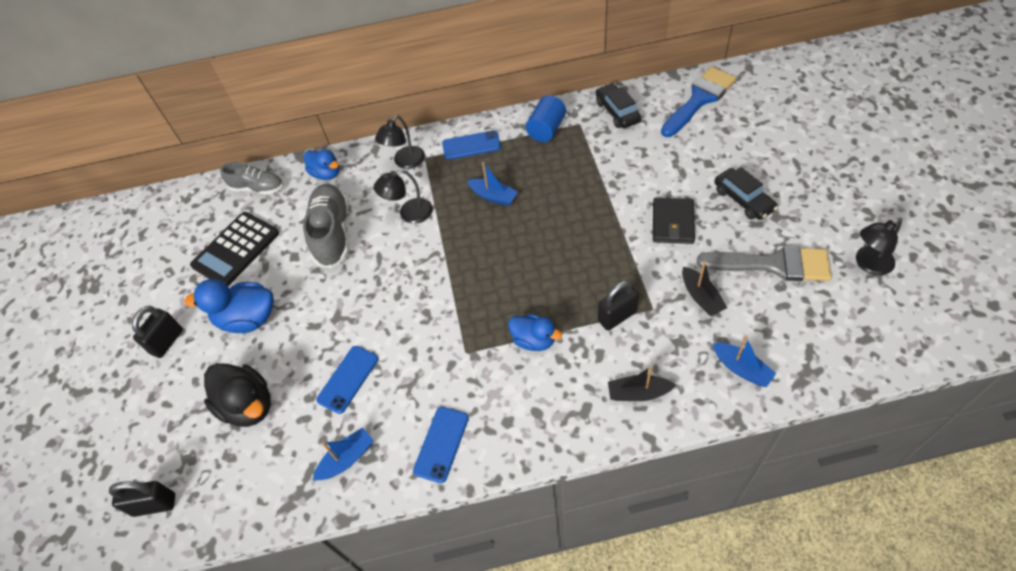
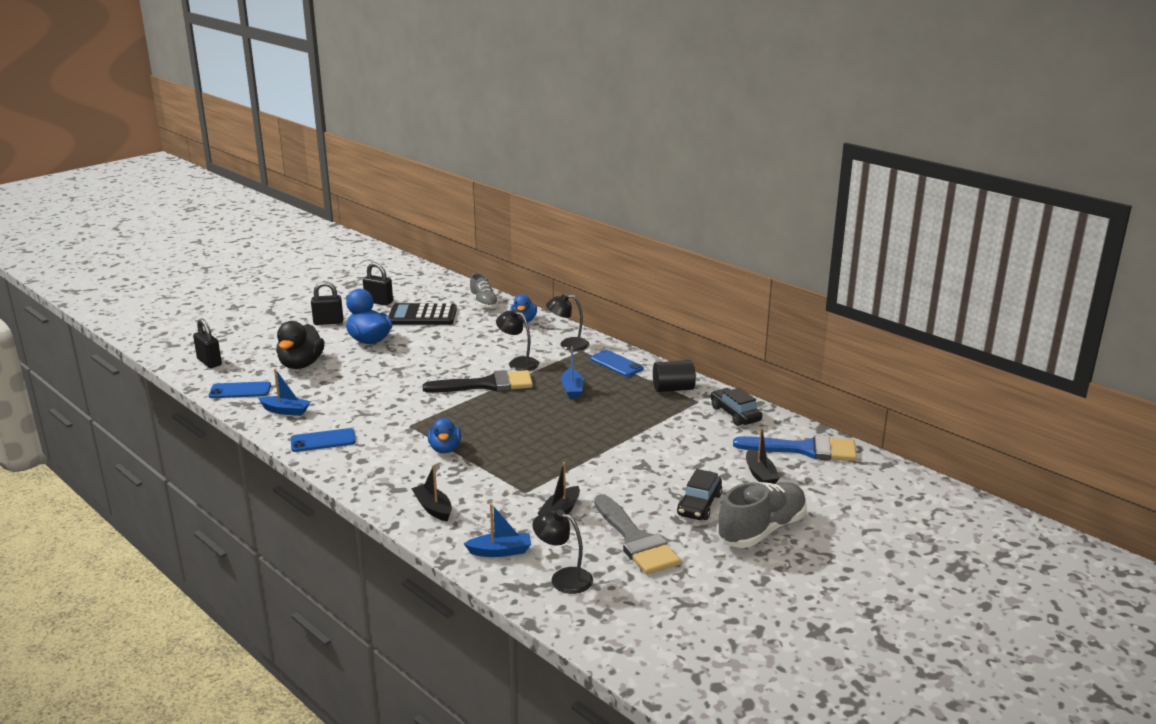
camera: 50 degrees right, 30 degrees down
grey shoe [303,184,349,268] -> grey shoe moved to [716,482,807,548]
blue phone [316,346,378,414] -> blue phone moved to [209,381,271,398]
blue cylinder [526,95,566,142] -> black cylinder [653,360,696,392]
black car [595,83,641,128] -> black car turned 60 degrees counterclockwise [710,388,762,426]
black padlock [598,280,639,331] -> black padlock moved to [363,262,393,305]
black wallet [653,198,695,244] -> none
blue boat [712,336,776,387] -> blue boat turned 105 degrees counterclockwise [464,503,531,557]
black lamp [856,218,902,275] -> black lamp moved to [533,509,593,594]
none -> black brush [422,370,533,393]
none -> black boat [746,427,780,484]

